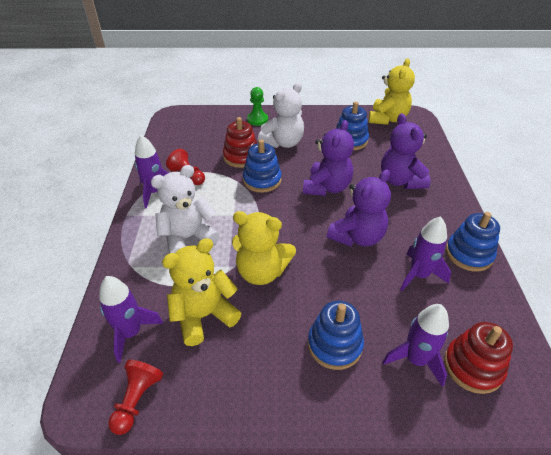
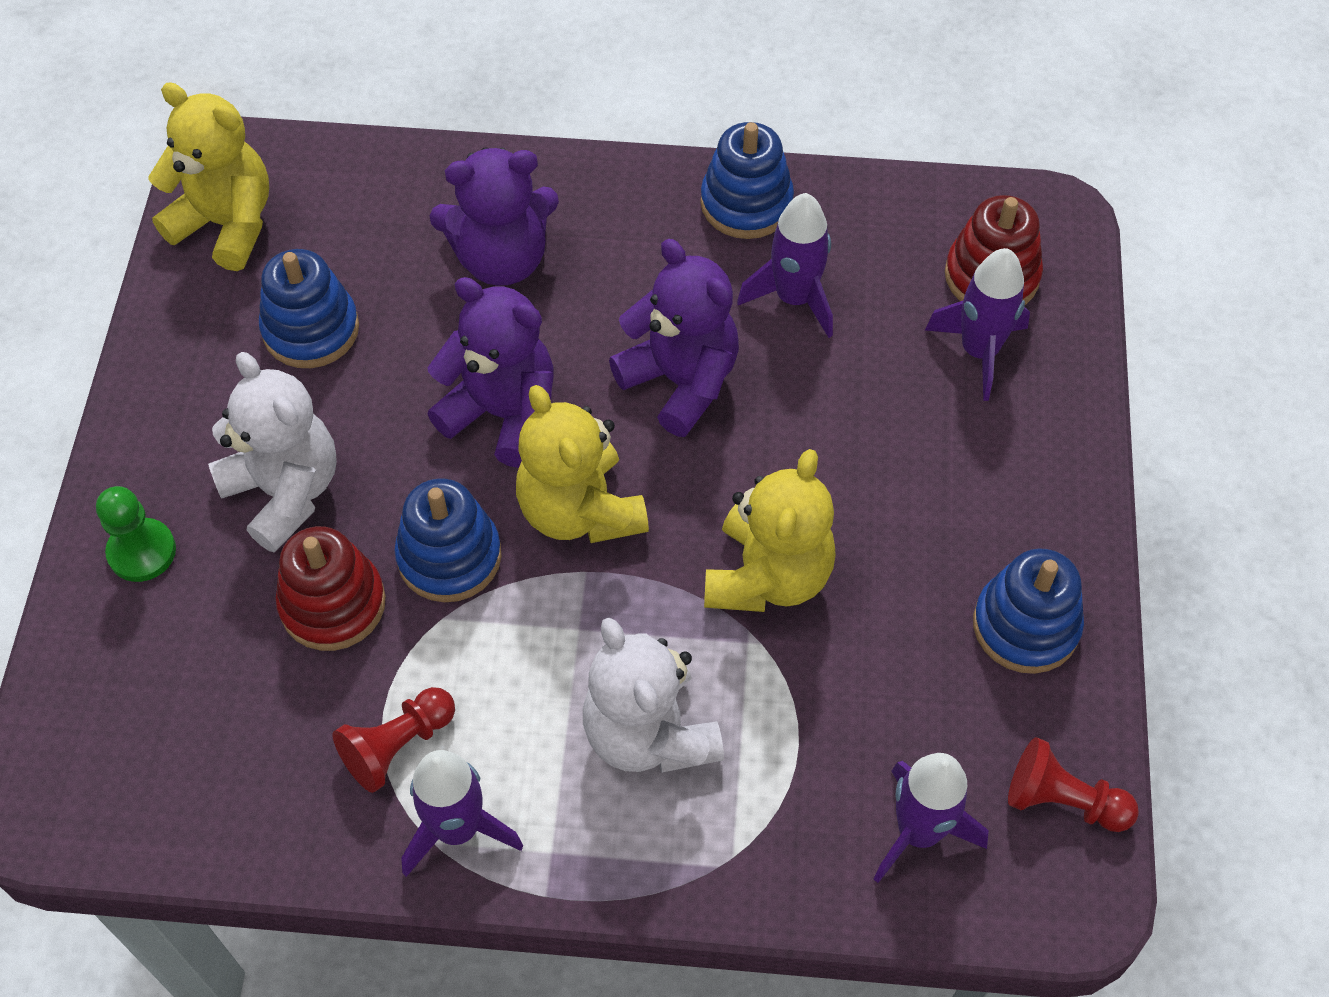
camera: 85 degrees left, 15 degrees up
yellow teddy bear [162,238,242,346] -> yellow teddy bear moved to [516,385,649,543]
blue stacking toy [308,301,364,370] -> blue stacking toy moved to [973,548,1084,674]

